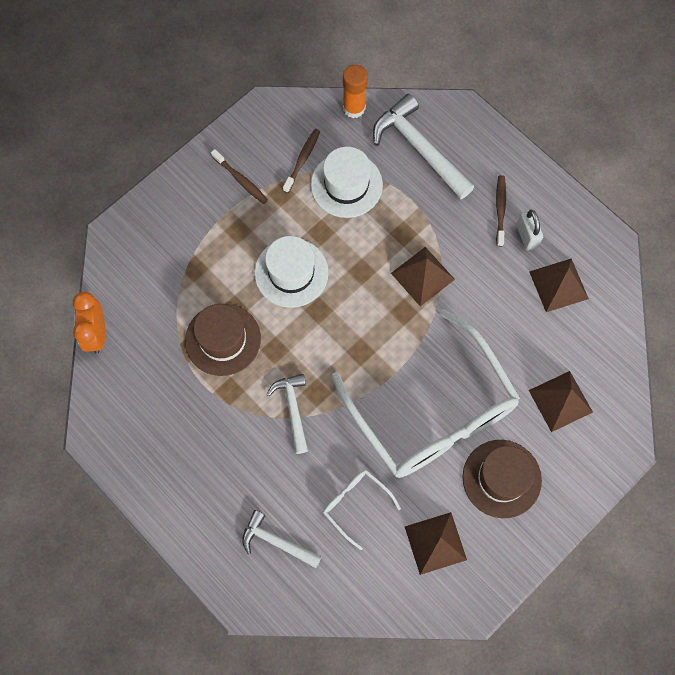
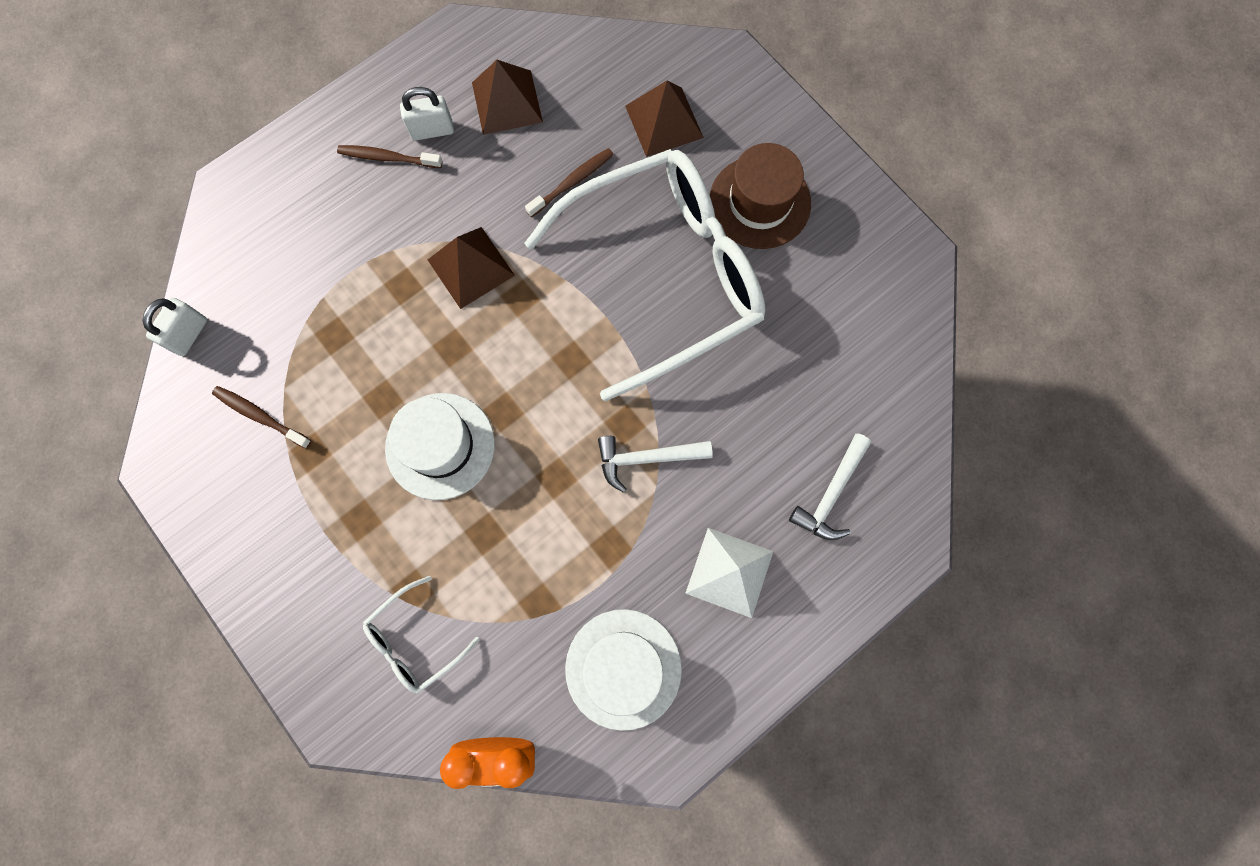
camera: 85 degrees left, 5 degrees up
brown hat [185,304,261,376] -> none
brown toothbrush [211,149,268,204] -> brown toothbrush moved to [525,148,614,217]
white hat [311,147,383,218] -> white hat moved to [565,609,682,731]
white glasses [323,470,401,550] -> white glasses moved to [363,576,480,694]
orange glue stick [343,65,368,118] -> white padlock [142,297,207,356]
white hammer [373,94,474,199] -> none
brown pyramid [405,512,467,575] -> none
none -> white pyramid [685,528,773,618]

